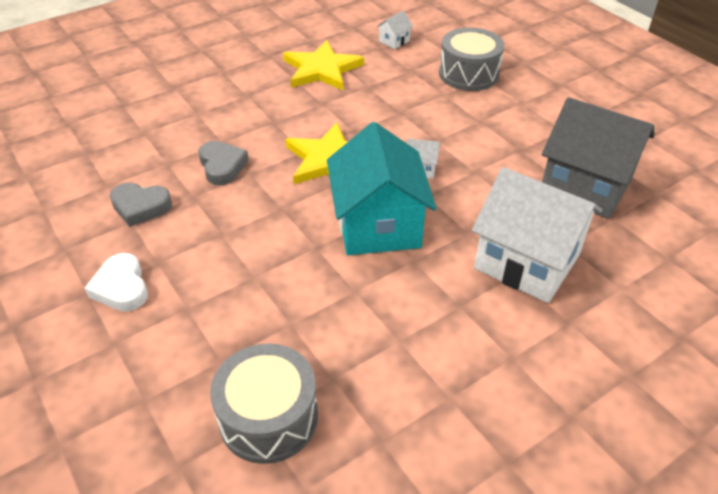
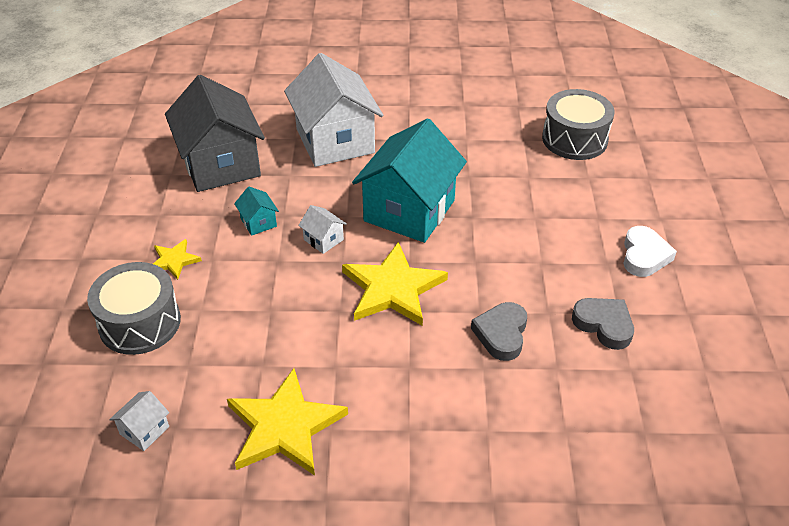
camera: 145 degrees left, 0 degrees up
white house [376,11,413,49] -> white house turned 45 degrees counterclockwise [109,391,169,451]
none -> yellow star [153,239,202,280]
none -> turquoise house [234,187,279,236]

